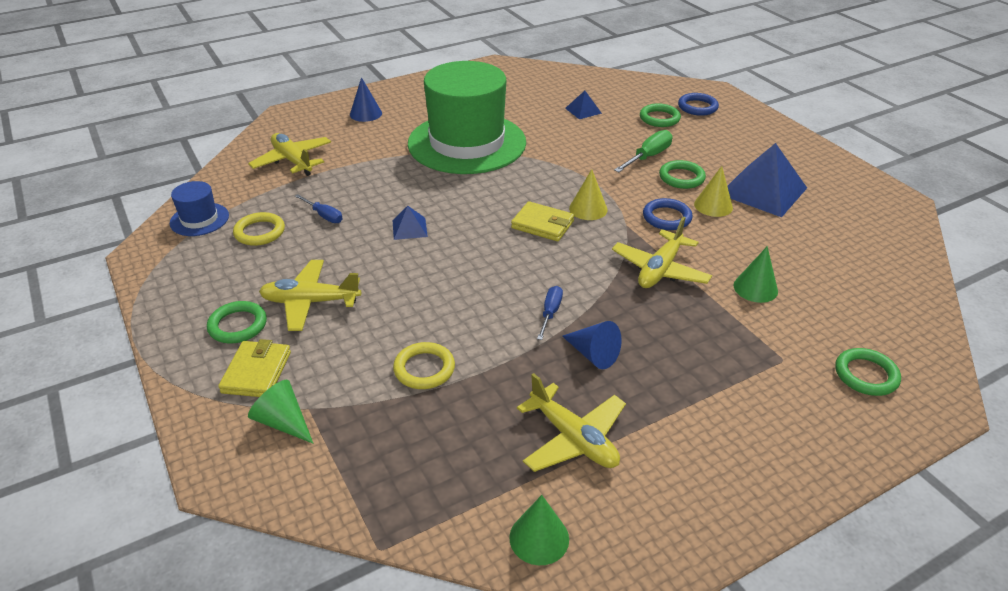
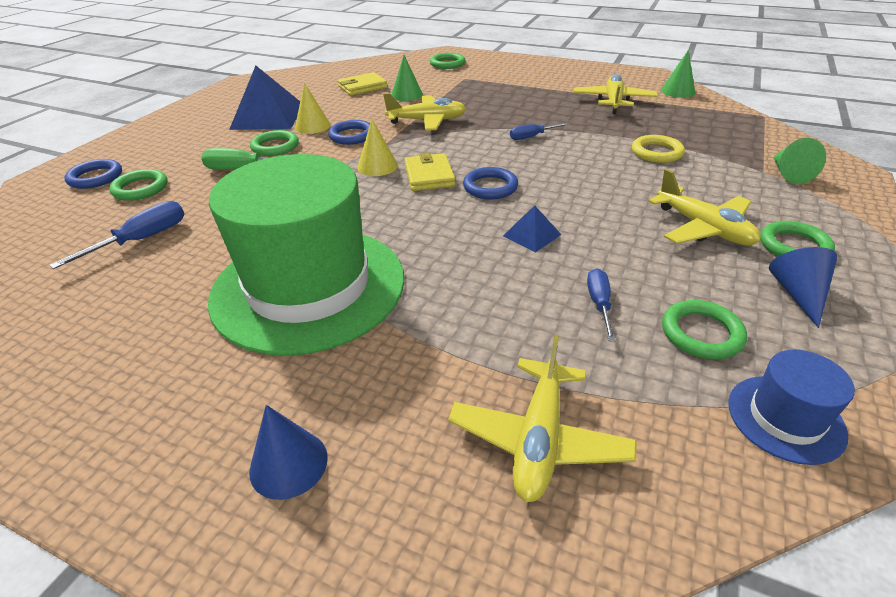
camera: 125 degrees left, 0 degrees up
yellow wallet [218,339,291,397] -> yellow wallet moved to [338,72,387,96]
yellow ring [233,212,285,246] -> green ring [662,300,747,359]
blue cone [562,321,622,369] -> blue cone moved to [769,247,837,328]
blue pyramid [565,91,602,119] -> blue screwdriver [50,201,184,269]
none -> blue ring [463,167,518,199]

